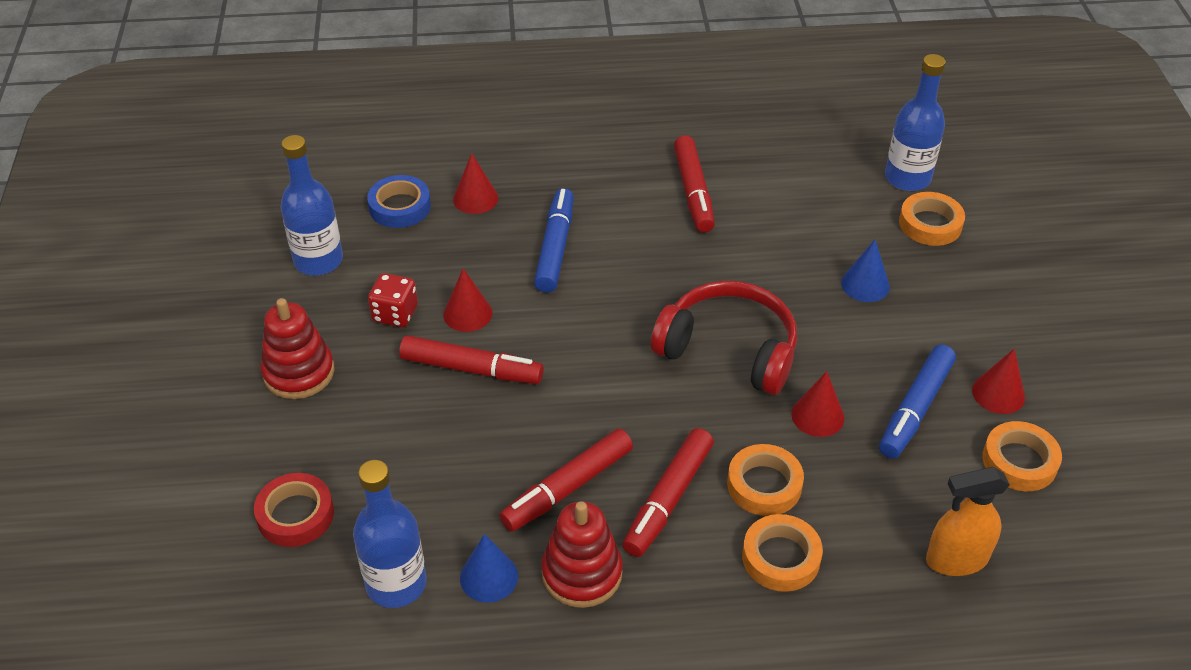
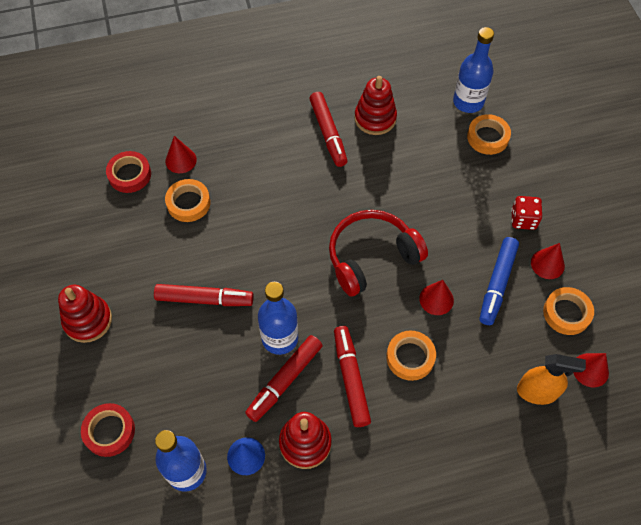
camera: 10 degrees left, 15 degrees up
blue bottle [281,135,343,275] -> blue bottle moved to [258,282,298,355]
blue tape [367,175,431,228] -> red tape [106,151,151,193]
red dice [368,273,418,327] -> red dice moved to [511,196,542,230]
red cone [443,268,492,332] -> red cone moved to [573,353,609,387]
blue marker [534,188,574,293] -> none
red marker [622,428,714,557] -> red marker turned 150 degrees clockwise [334,326,371,427]
red headphones [651,281,797,395] -> red headphones turned 45 degrees counterclockwise [329,210,428,297]
orange tape [742,514,823,592] -> orange tape moved to [165,179,211,222]
blue cone [841,240,890,302] -> none
orange spray bottle [926,467,1010,576] -> orange spray bottle turned 150 degrees counterclockwise [517,354,586,405]
none -> red stacking toy [354,76,397,135]

